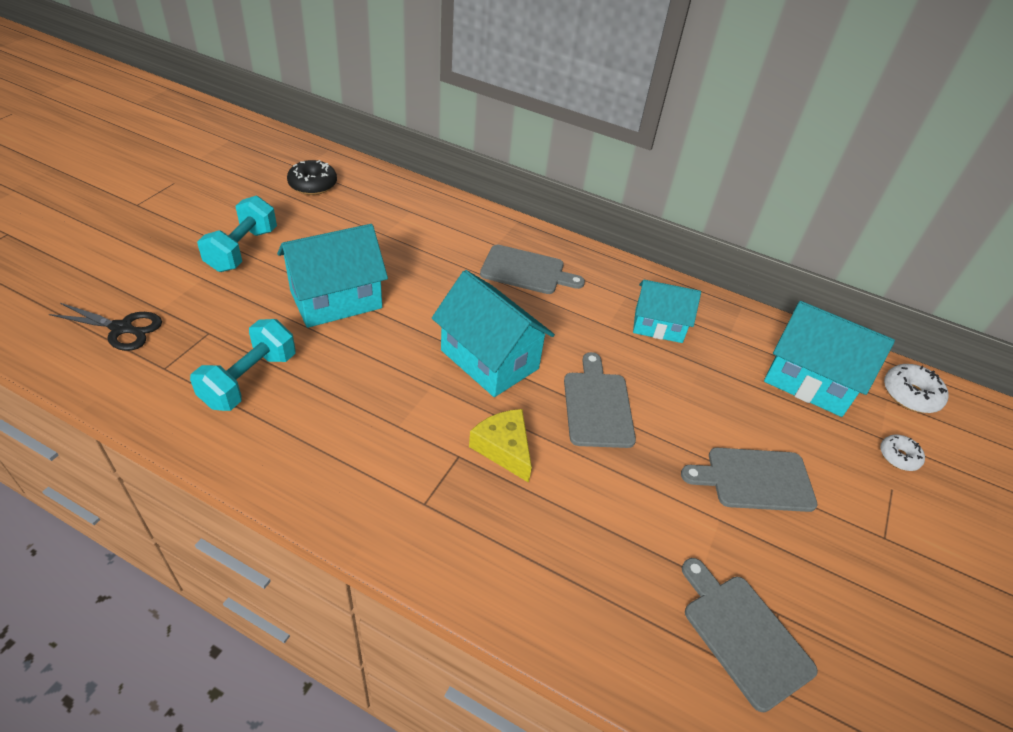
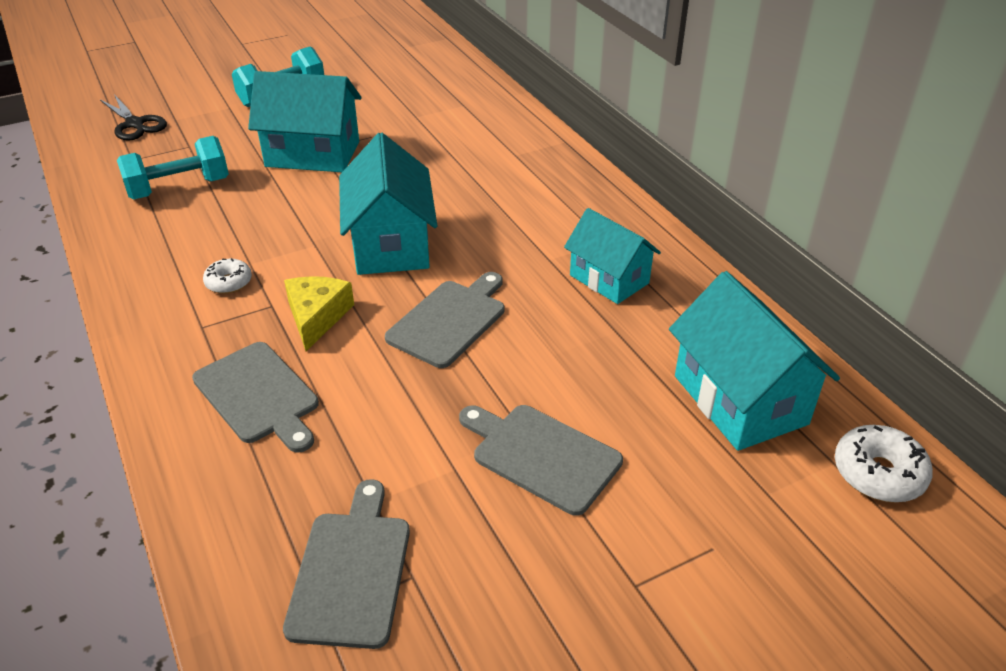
camera: 40 degrees right, 5 degrees down
black donut [287,160,337,195] -> none
grey cutting board [480,245,585,294] -> grey cutting board moved to [192,342,319,453]
white donut [880,434,925,471] -> white donut moved to [203,258,252,294]

